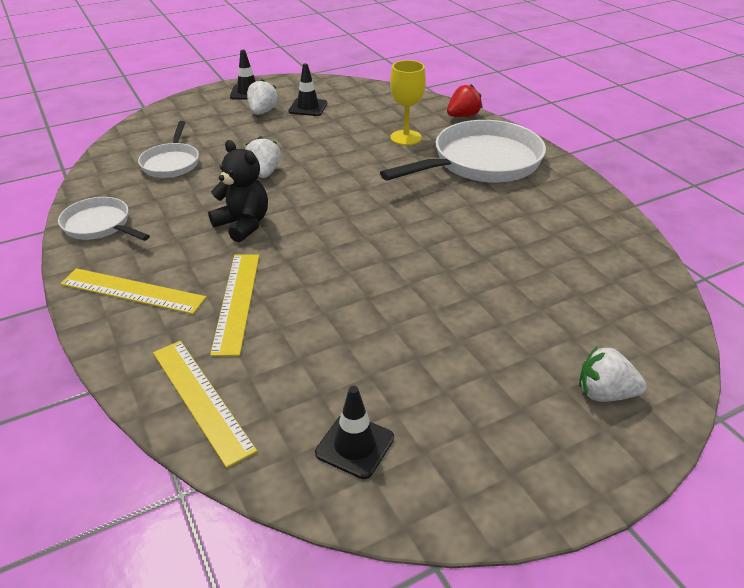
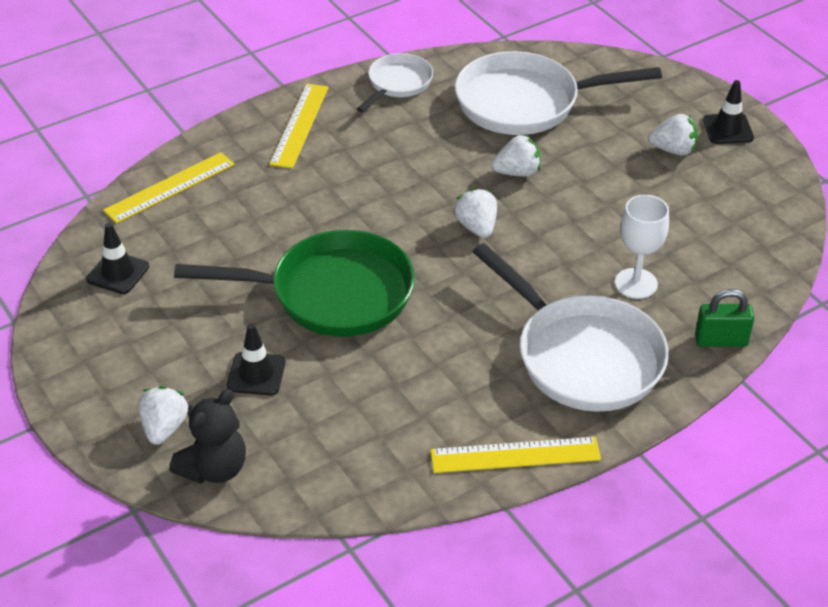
camera: 85 degrees right, 5 degrees up
white pan [138,121,199,178] -> white pan [455,51,662,135], size x1.85
black teddy bear [208,140,268,242] -> black teddy bear moved to [169,389,246,484]
yellow ruler [210,254,259,356] -> yellow ruler moved to [430,437,601,473]
black traffic cone [288,63,327,116] -> black traffic cone moved to [227,324,286,396]
yellow goblet [390,60,426,145] -> white goblet [615,195,669,299]
red strawberry [447,84,483,117] -> green padlock [695,289,755,347]
none -> green pan [174,230,415,337]
none -> white strawberry [454,188,497,238]

